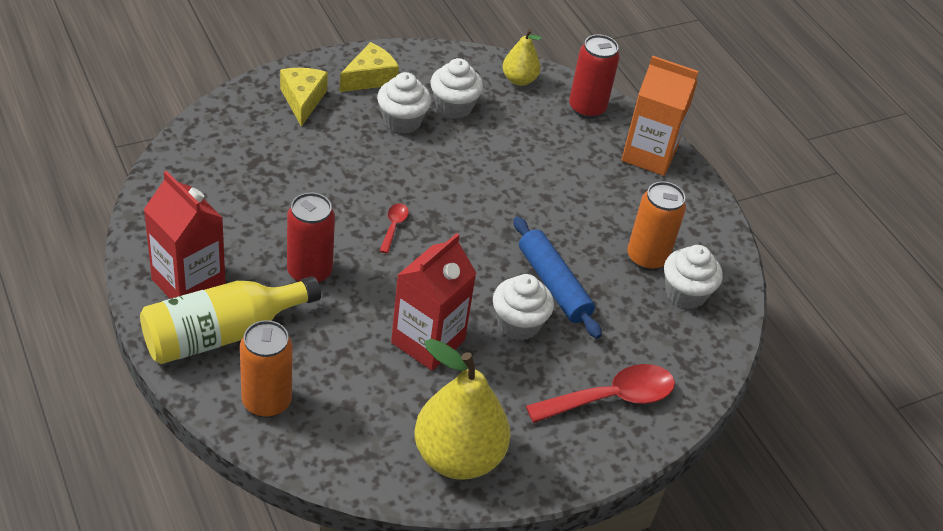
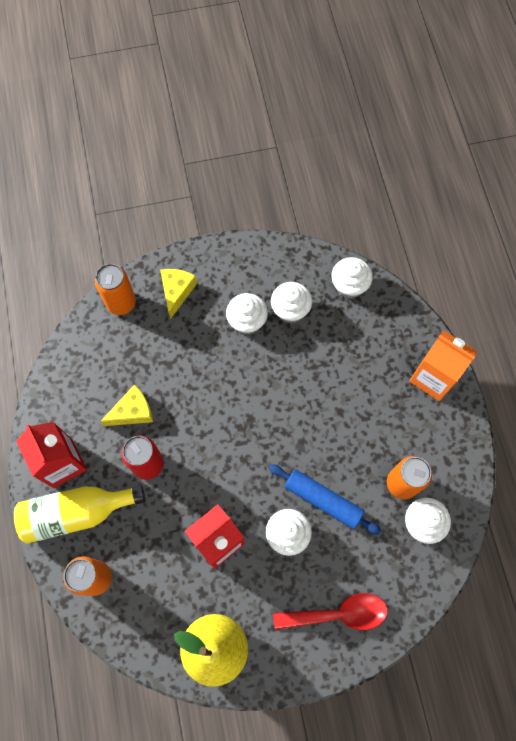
camera: 20 degrees right, 25 degrees up
yellow cheese [340,42,399,92] -> yellow cheese moved to [100,385,153,426]
red spoon [380,203,409,254] -> none
yellow pear [503,29,542,86] -> white cupcake [331,257,373,299]
blue rolling pin [514,216,602,339] -> blue rolling pin turned 45 degrees counterclockwise [269,464,381,535]
red can [569,35,620,119] -> none
none -> orange can [95,264,136,315]

